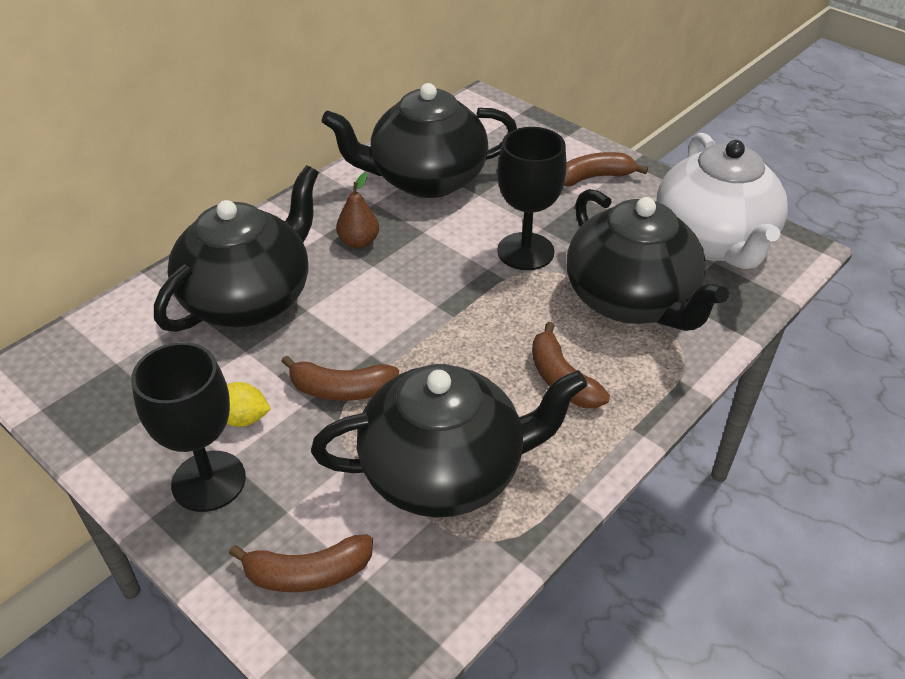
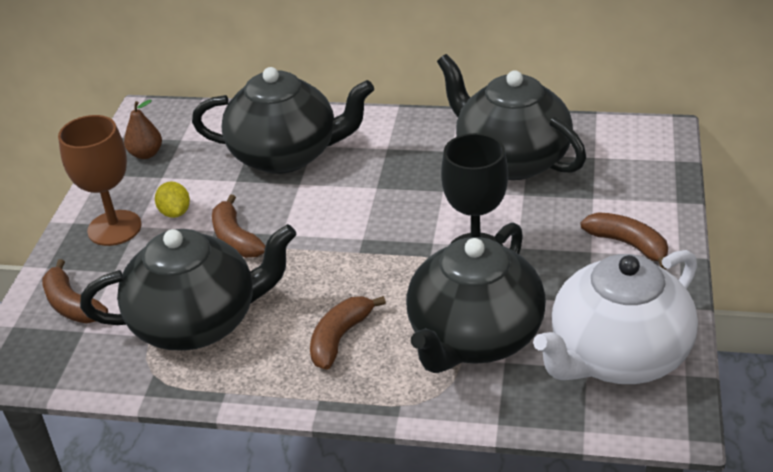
camera: 60 degrees right, 5 degrees down
black goblet [131,342,246,512] -> brown goblet [58,115,142,246]
black teapot [311,364,587,518] -> black teapot turned 60 degrees counterclockwise [80,224,297,351]
brown pear [336,172,379,248] -> brown pear moved to [124,100,162,159]

